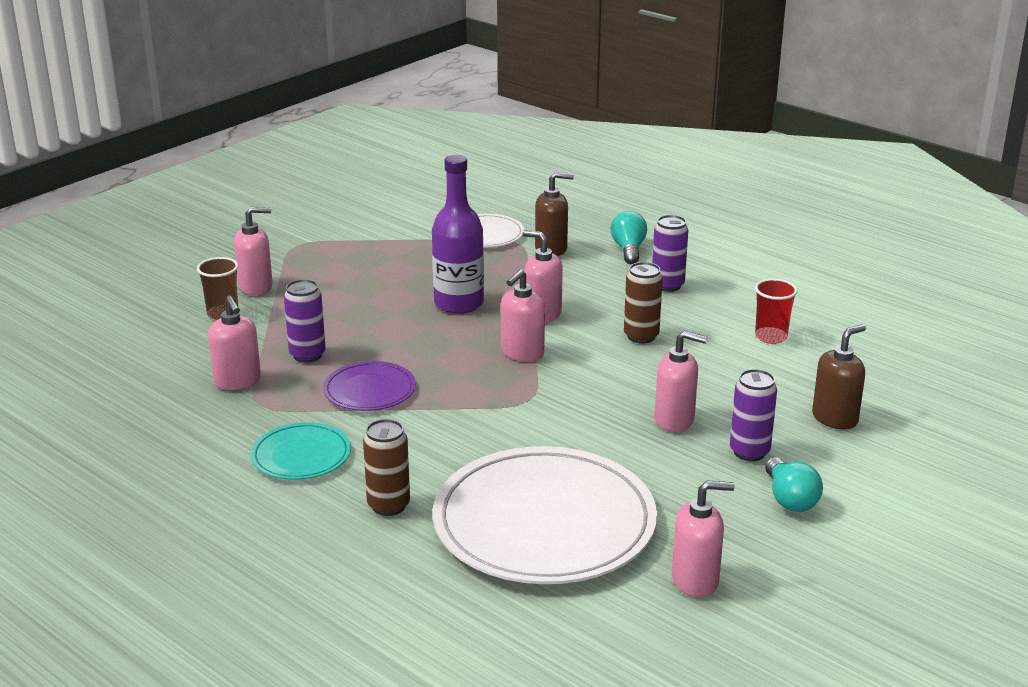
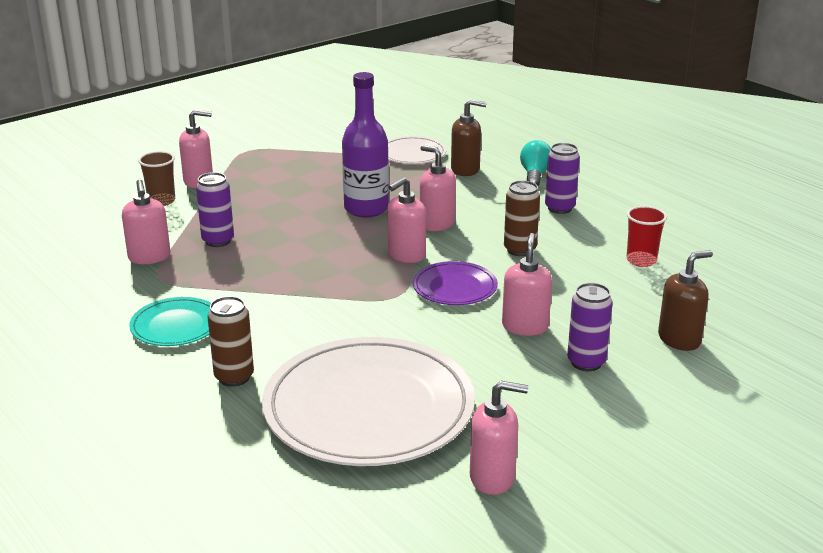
camera: 10 degrees right, 0 degrees up
purple plate [323,361,416,411] -> purple plate moved to [413,261,498,305]
pink soap dispenser [655,331,707,432] -> pink soap dispenser turned 105 degrees counterclockwise [502,233,552,336]
turquoise light bulb [765,457,823,512] -> none

